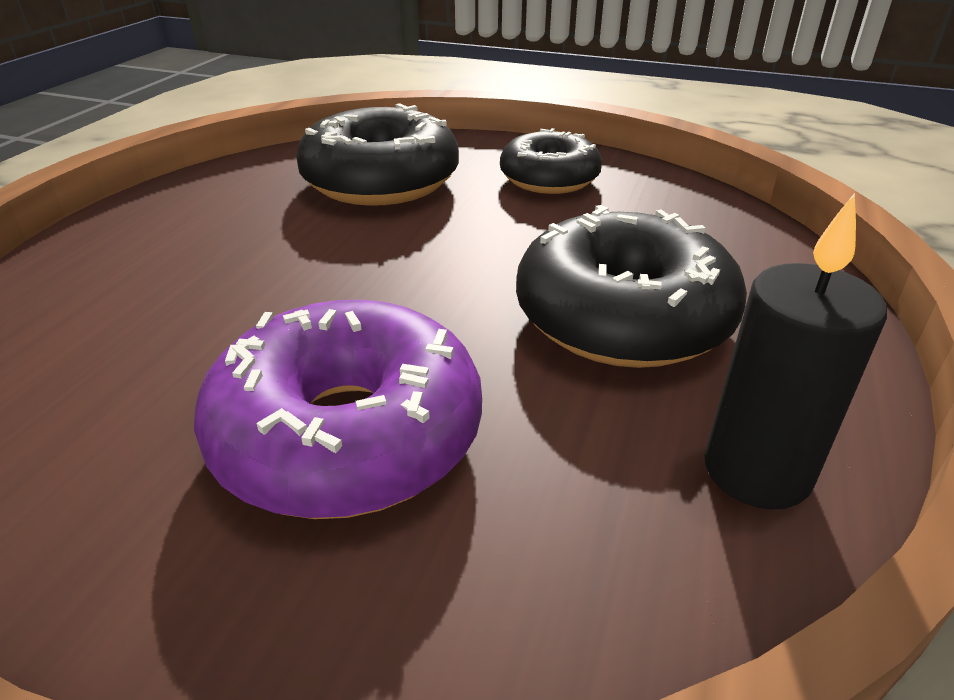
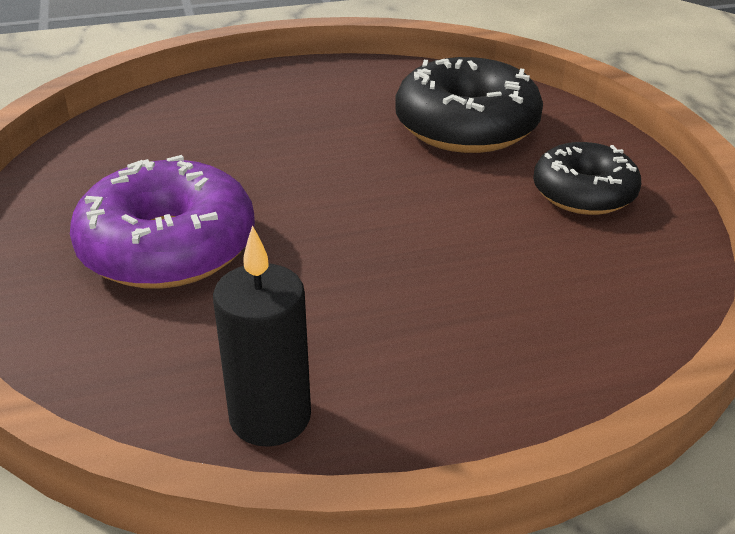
camera: 55 degrees right, 0 degrees up
black donut [516,205,747,368] -> none

